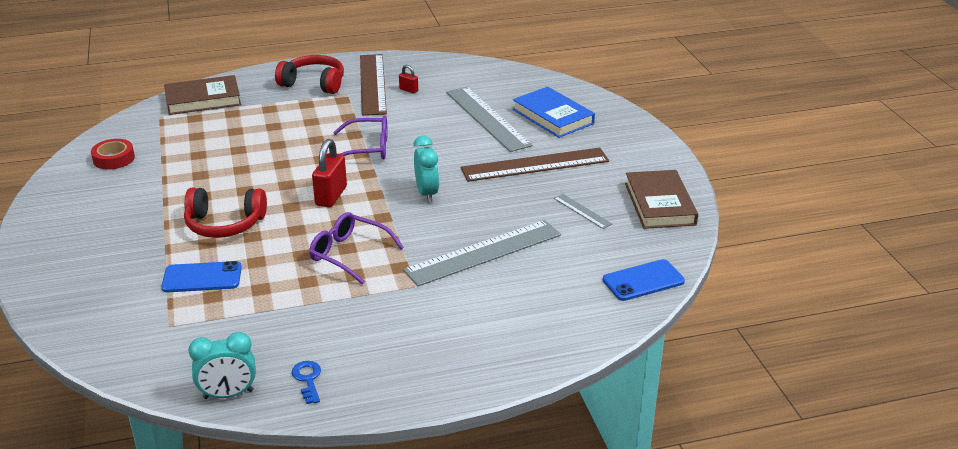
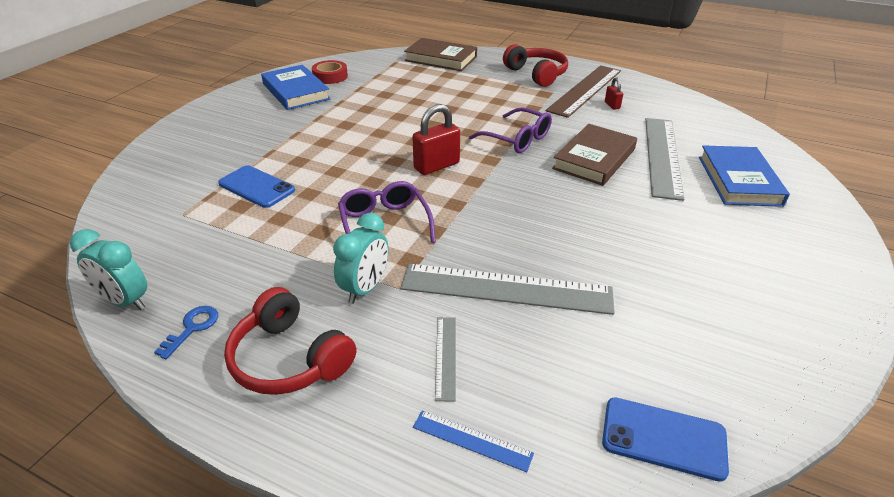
camera: 40 degrees right, 5 degrees up
red headphones [184,188,267,238] -> red headphones moved to [224,287,356,395]
turquoise clock [413,135,439,203] -> turquoise clock moved to [333,213,389,304]
brown ruler [461,148,609,182] -> none
grey ruler [554,194,612,229] -> grey ruler moved to [435,317,456,401]
brown book [625,170,698,229] -> brown book moved to [552,124,637,186]
none -> blue book [261,65,330,110]
none -> blue ruler [413,410,534,472]

